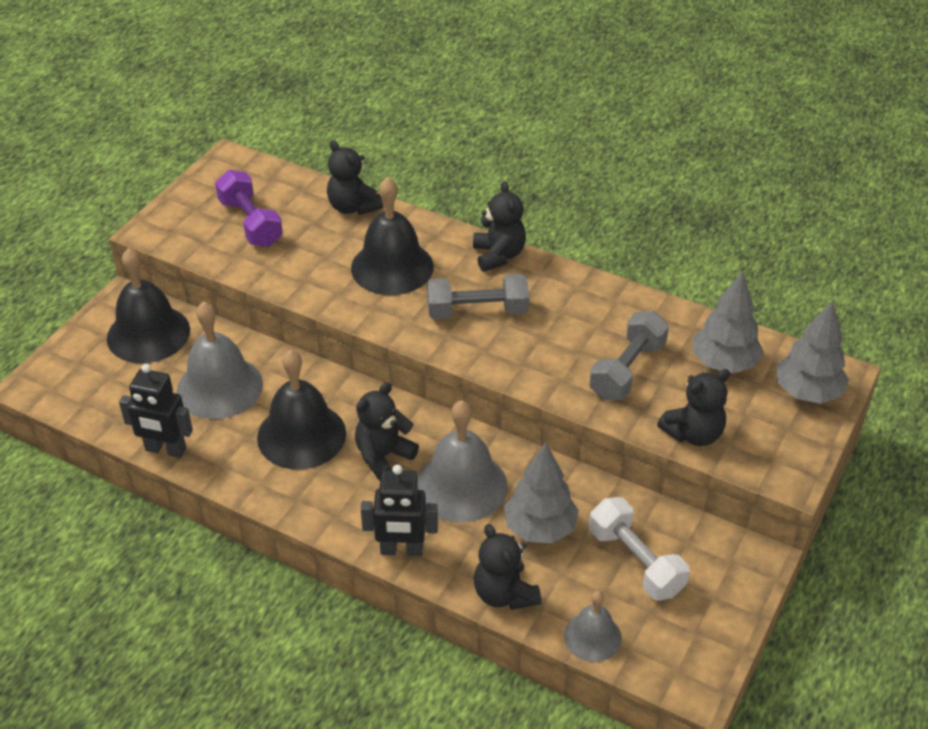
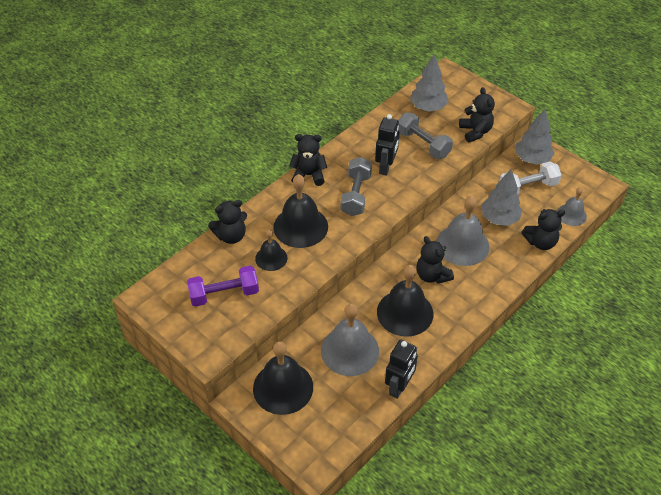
camera: 75 degrees left, 5 degrees up
black robot [361,465,438,556] -> black robot moved to [375,114,400,176]
grey tree [776,300,849,404] -> grey tree moved to [516,109,554,165]
none -> black bell [255,230,287,271]

